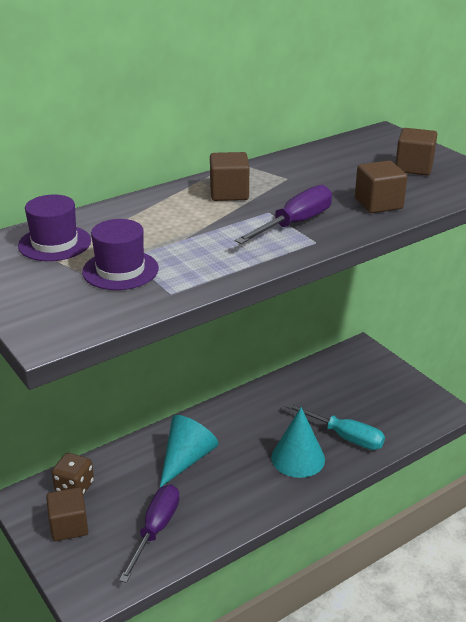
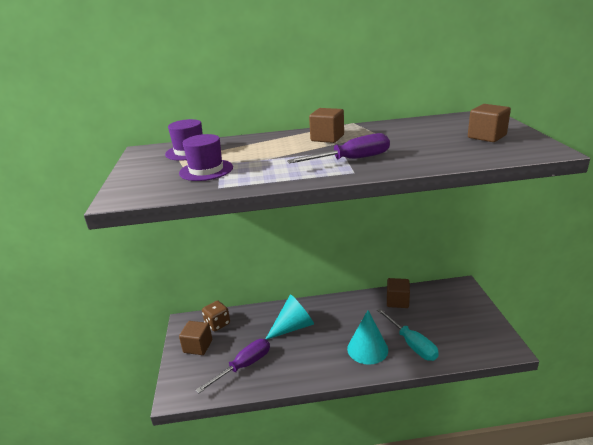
camera: 30 degrees right, 5 degrees down
brown cube [355,161,407,213] -> brown cube moved to [387,278,410,308]

